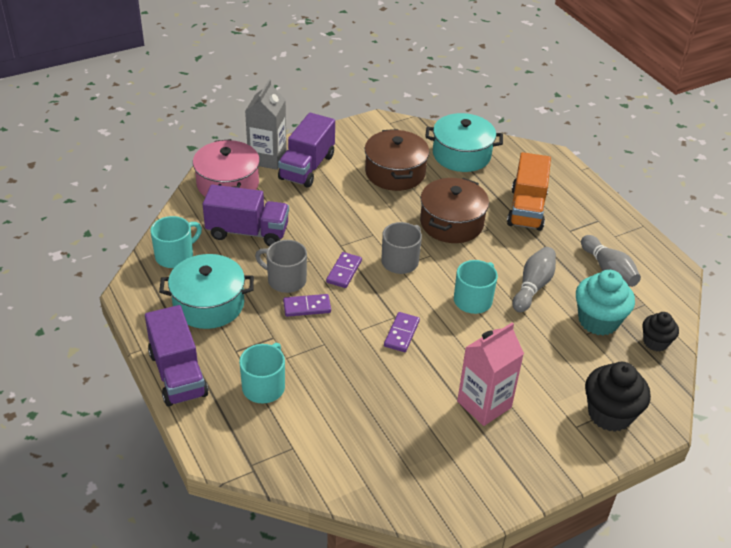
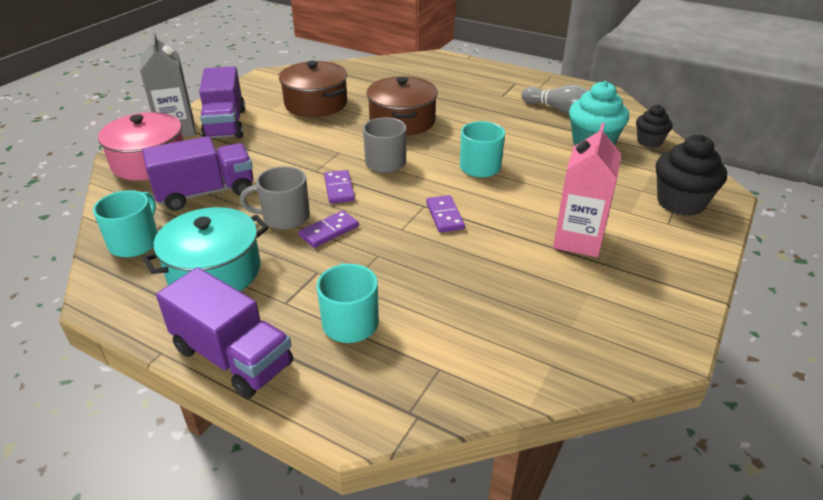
camera: 30 degrees left, 5 degrees down
turquoise pot [425,113,503,172] -> none
orange truck [507,152,551,231] -> none
grey bowling pin [512,247,556,312] -> none

